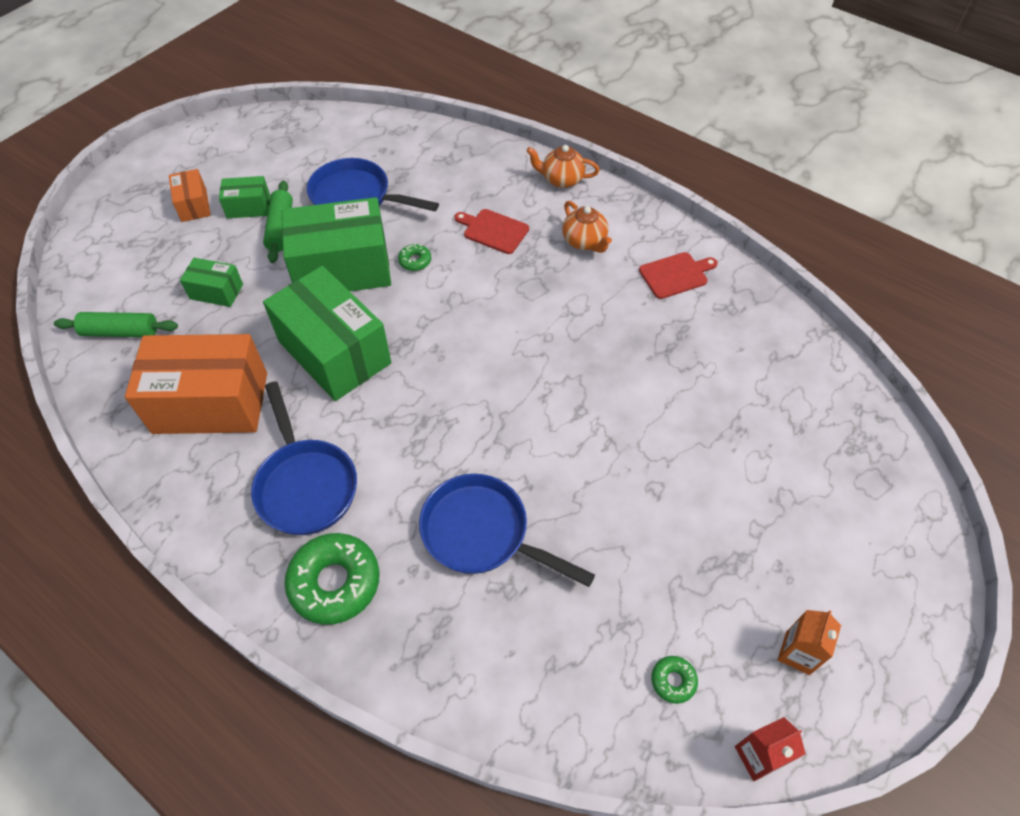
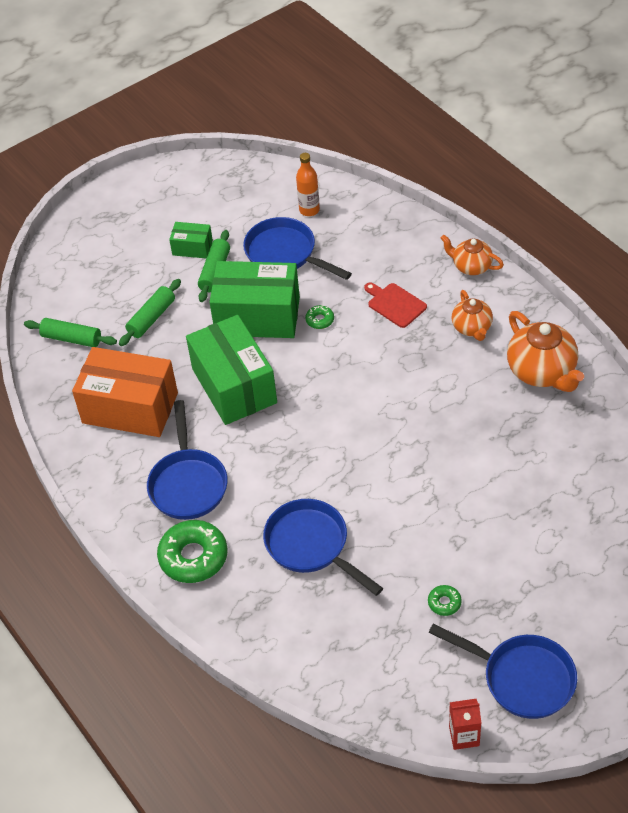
camera: 20 degrees right, 5 degrees down
orange box [169,169,211,222] -> none
green box [180,258,243,307] -> green rolling pin [119,279,181,346]
red cutting board [639,252,718,299] -> orange teapot [507,311,584,392]
green donut [651,656,698,704] -> green donut moved to [428,585,462,616]
orange carton [778,610,841,675] -> blue pan [428,623,577,719]
none -> orange bottle [296,153,320,216]

